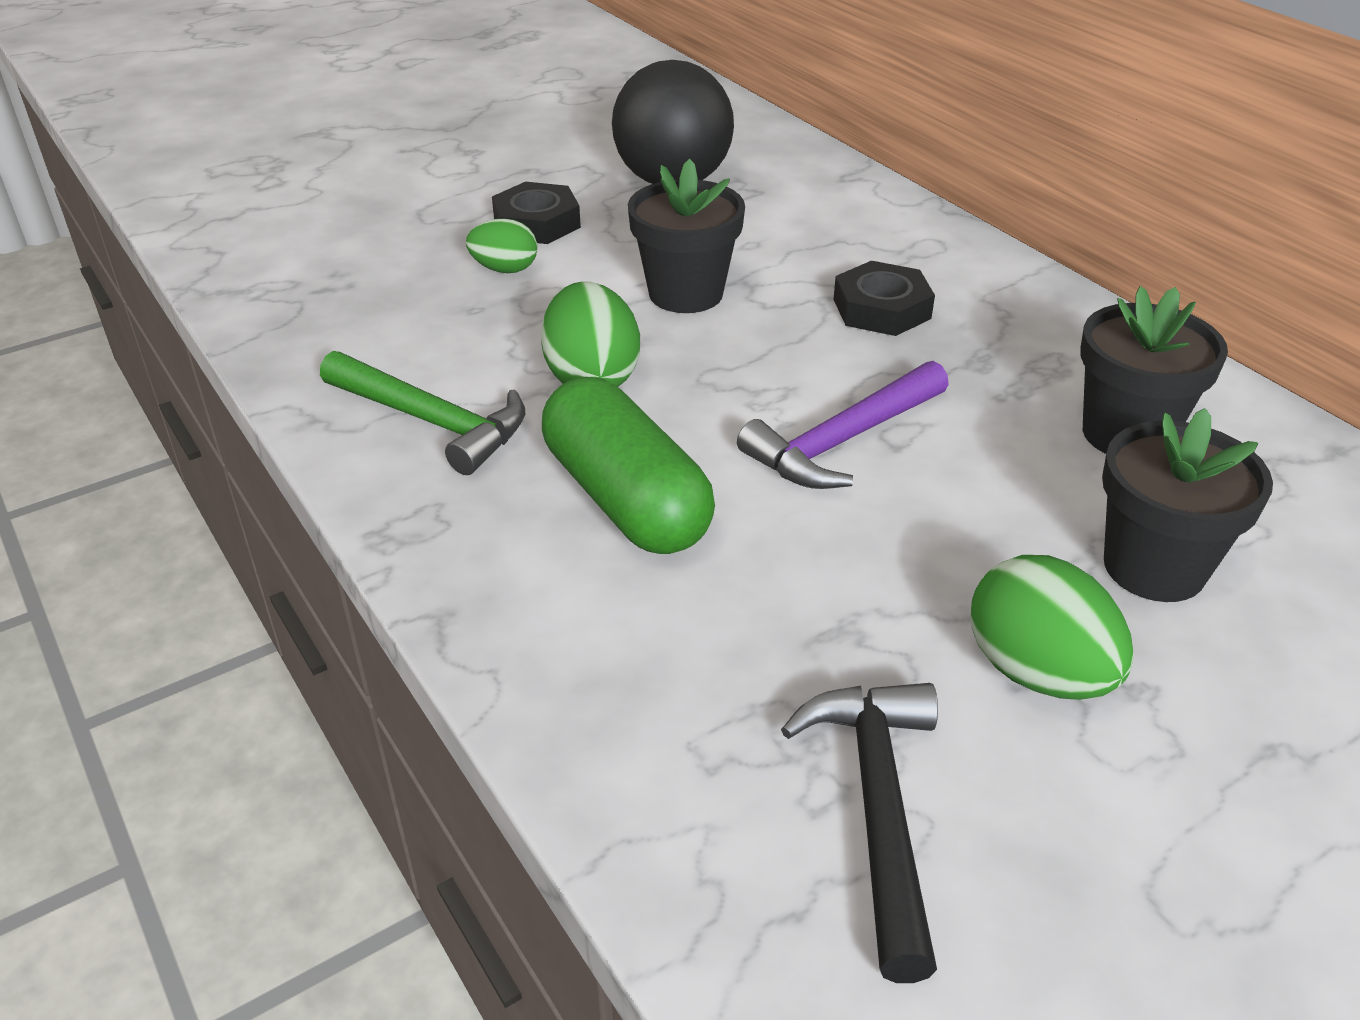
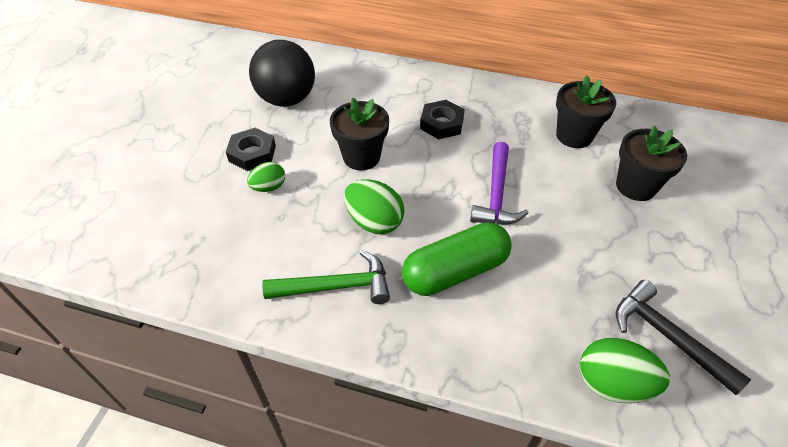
camera: 40 degrees left, 10 degrees up
green capsule [542,377,715,554] -> green capsule turned 45 degrees counterclockwise [402,222,512,296]
green egg [971,555,1134,700] -> green egg moved to [580,338,670,403]

